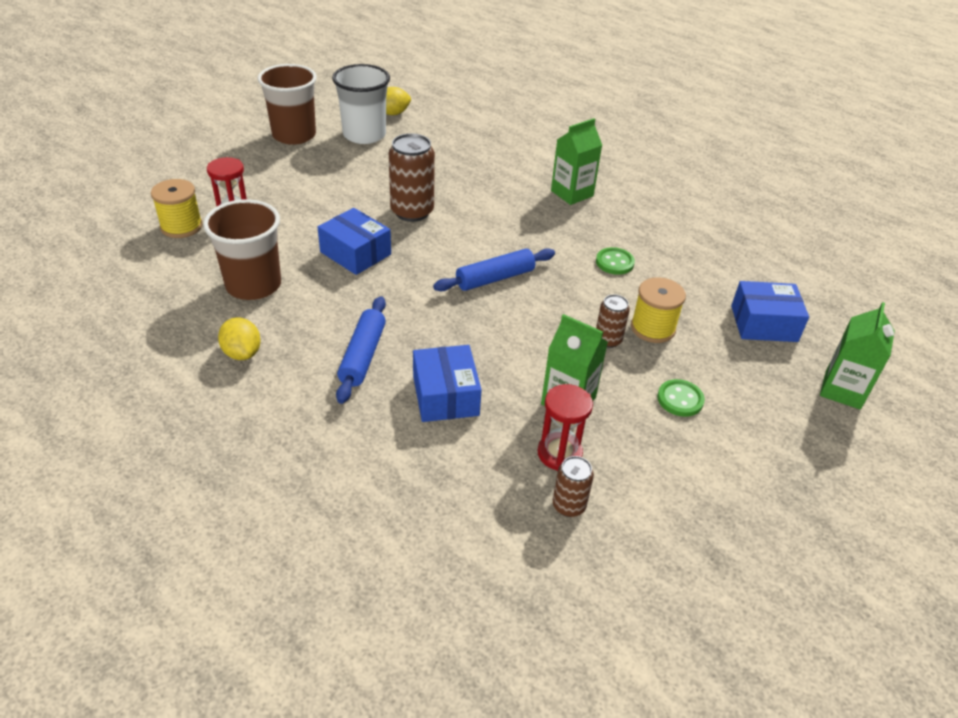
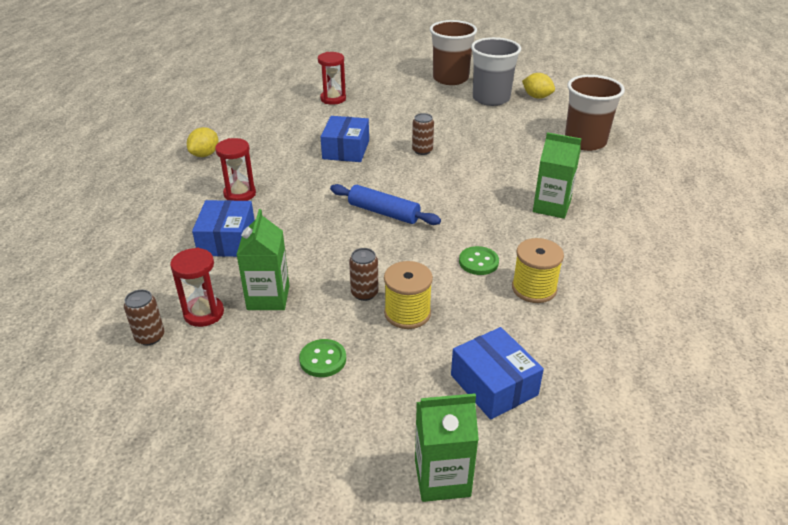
camera: 60 degrees right, 5 degrees down
yellow spool [151,179,203,238] -> yellow spool moved to [512,238,564,303]
brown cup [203,199,281,300] -> brown cup moved to [565,75,625,151]
white cup [332,64,390,144] -> grey cup [471,37,521,106]
blue rolling pin [336,296,386,404] -> red hourglass [215,138,256,201]
brown can [389,133,435,222] -> brown can [412,113,434,155], size x0.55
blue box [413,345,482,422] -> blue box turned 45 degrees counterclockwise [192,200,254,257]

